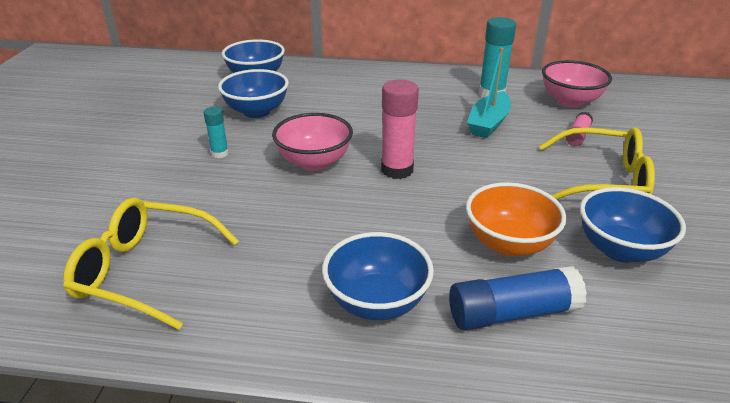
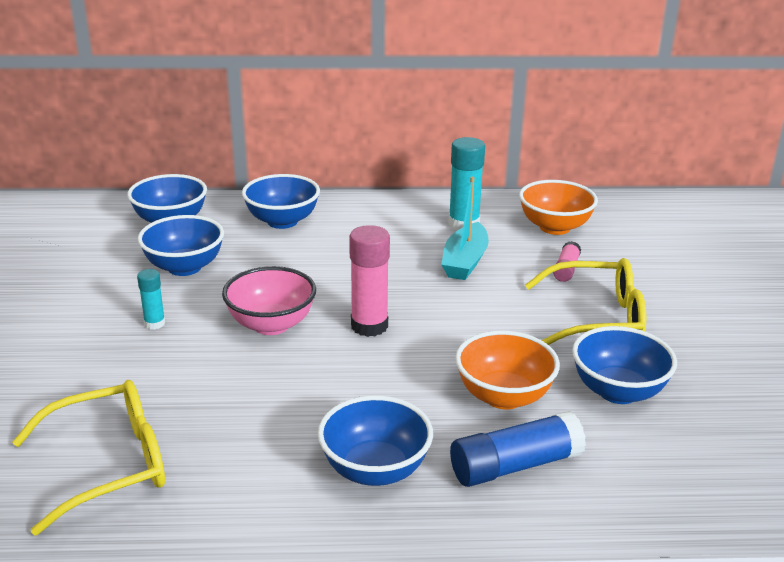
camera: 10 degrees left, 5 degrees down
yellow glasses [63,197,239,330] -> yellow glasses turned 150 degrees clockwise [12,380,165,535]
pink bowl [542,60,612,107] -> orange bowl [519,180,598,235]
none -> blue bowl [242,174,320,229]

